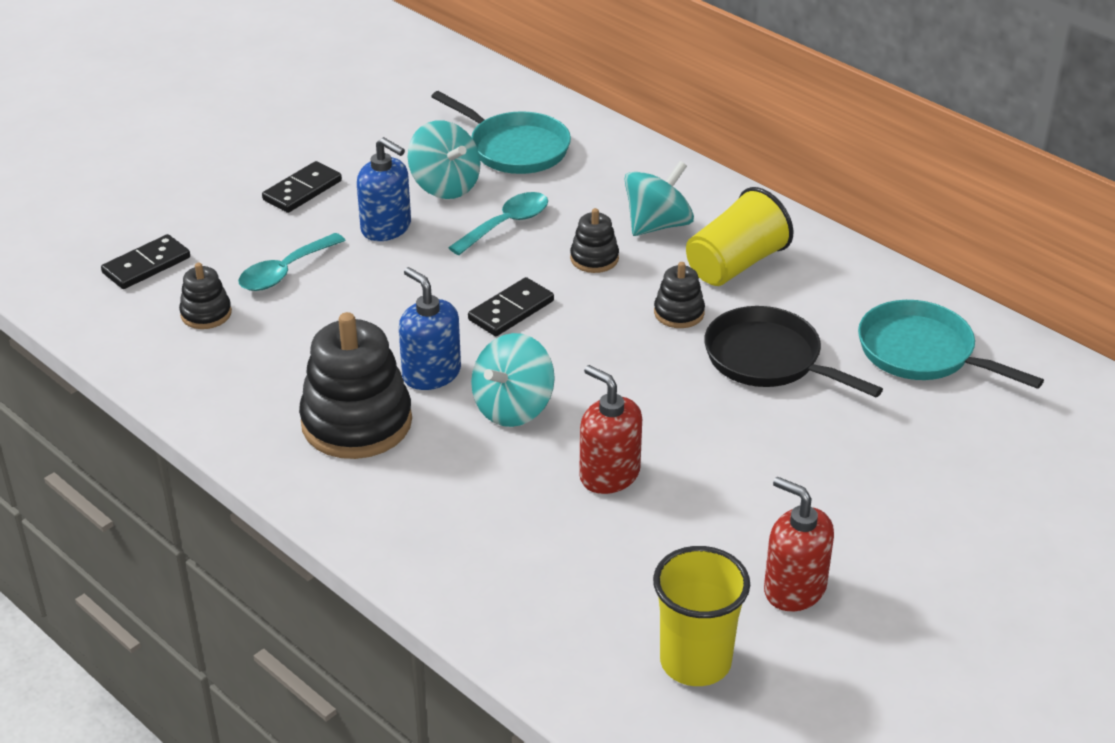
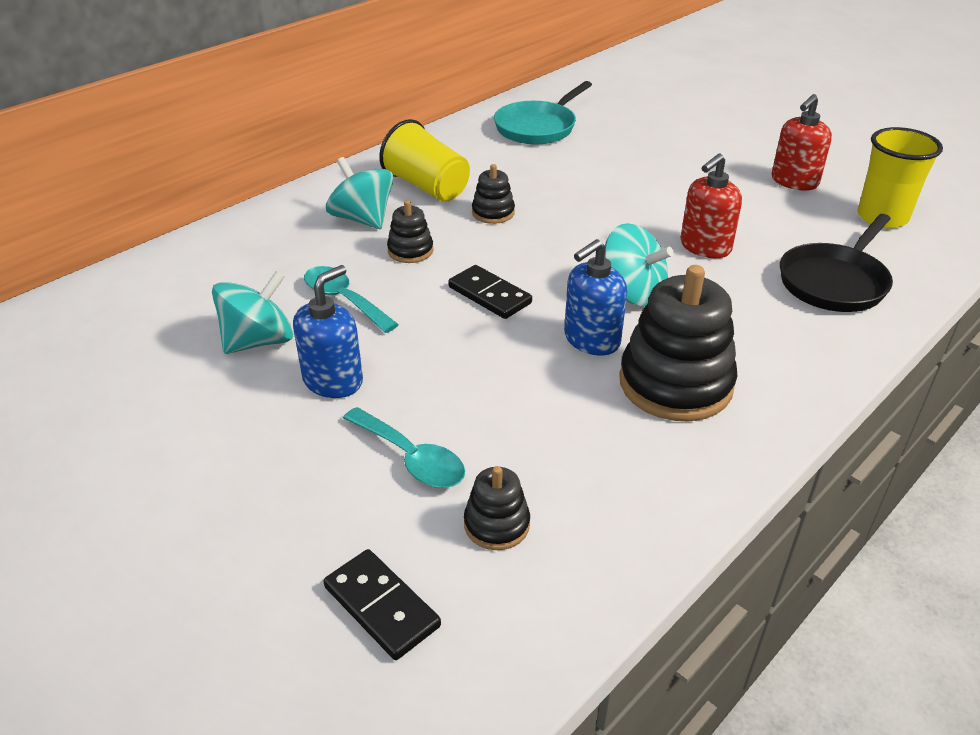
camera: 90 degrees left, 0 degrees up
black domino [262,161,342,213] -> none
turquoise pan [431,91,571,174] -> none
black pan [704,306,883,397] -> black pan moved to [780,214,893,312]

